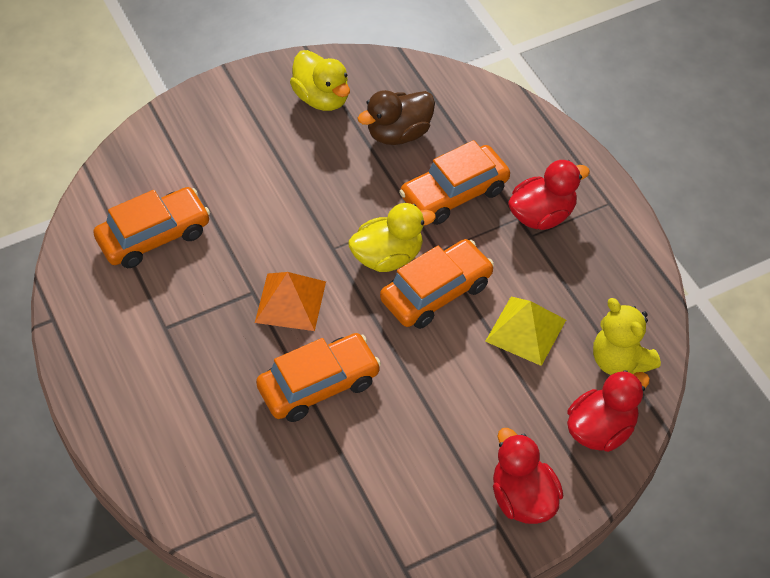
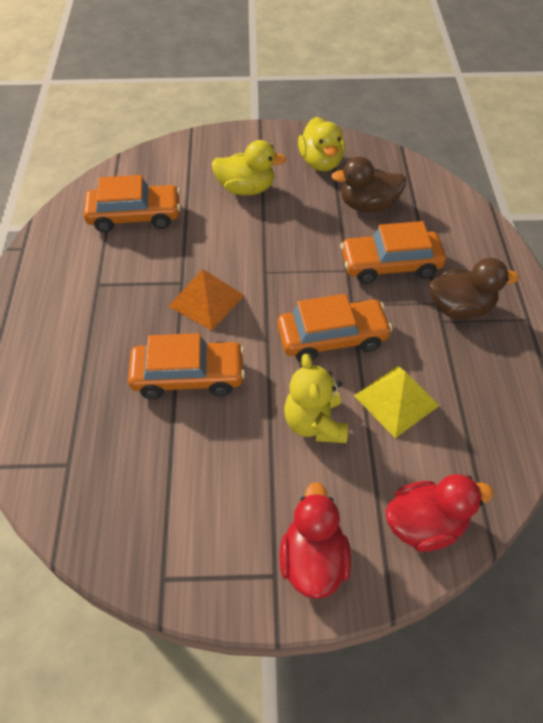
camera: 25 degrees right, 0 degrees up
yellow duck [348,203,436,272] -> yellow duck moved to [212,140,287,195]
red duck [508,160,590,230] -> brown duck [429,258,519,319]
yellow teddy bear [593,298,661,375] -> yellow teddy bear moved to [284,354,348,443]

